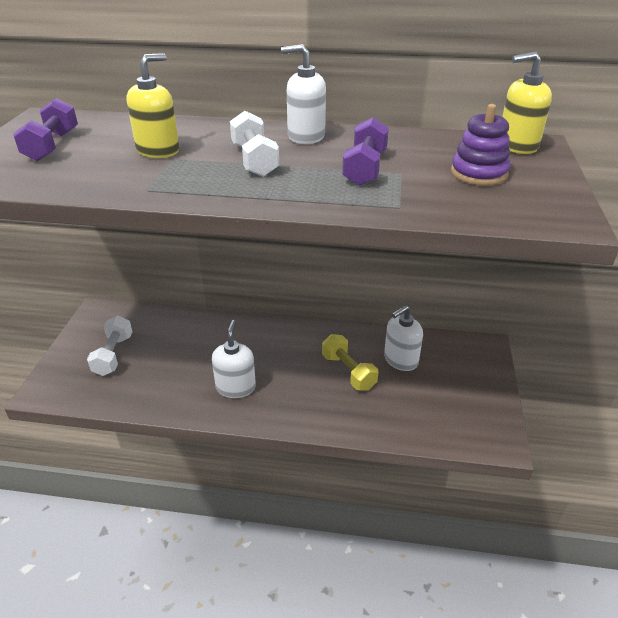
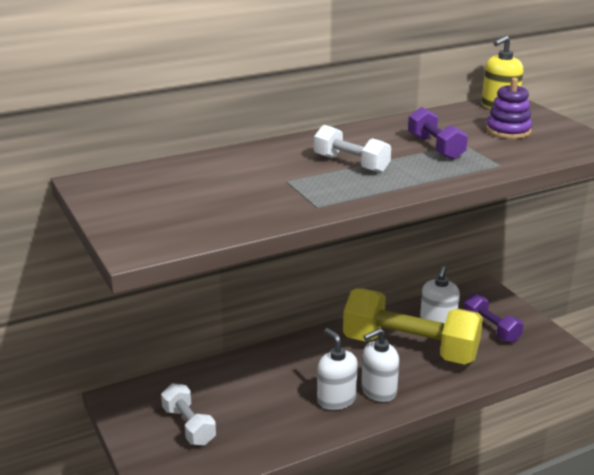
camera: 35 degrees left, 10 degrees down
purple dumbbell [13,98,78,161] -> purple dumbbell moved to [464,294,524,343]
yellow soap dispenser [126,53,179,158] -> none
white soap dispenser [281,44,326,144] -> white soap dispenser moved to [361,328,399,402]
yellow dumbbell [322,334,378,390] -> yellow dumbbell [343,288,483,365], size x2.02

